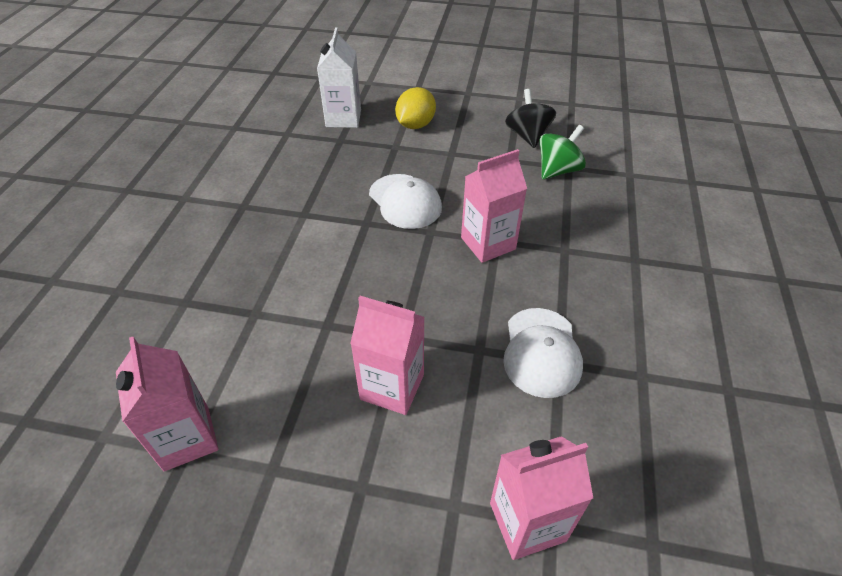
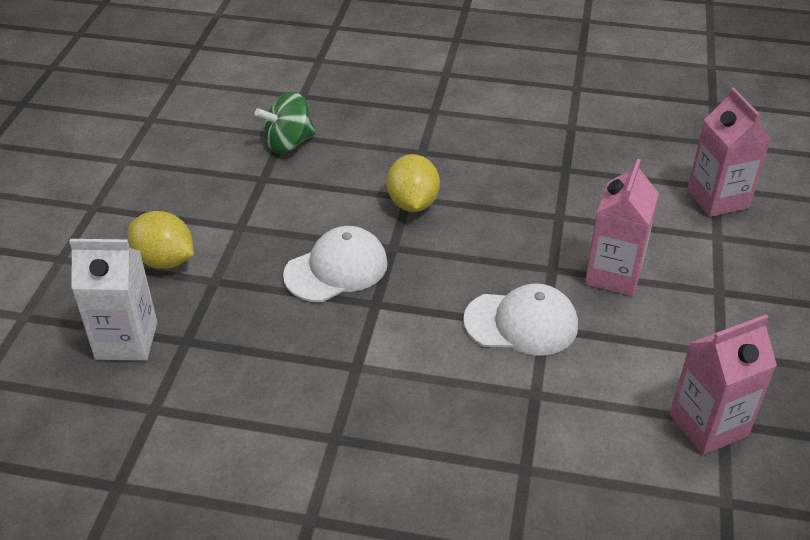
camera: 90 degrees left, 5 degrees down
pink carton [461,149,527,263] -> yellow lemon [387,154,440,212]
white cap [503,308,583,398] -> white cap moved to [463,283,578,356]
black spinning top [505,89,556,148] -> none
green spinning top [540,125,586,180] -> green spinning top turned 75 degrees counterclockwise [255,92,316,153]

